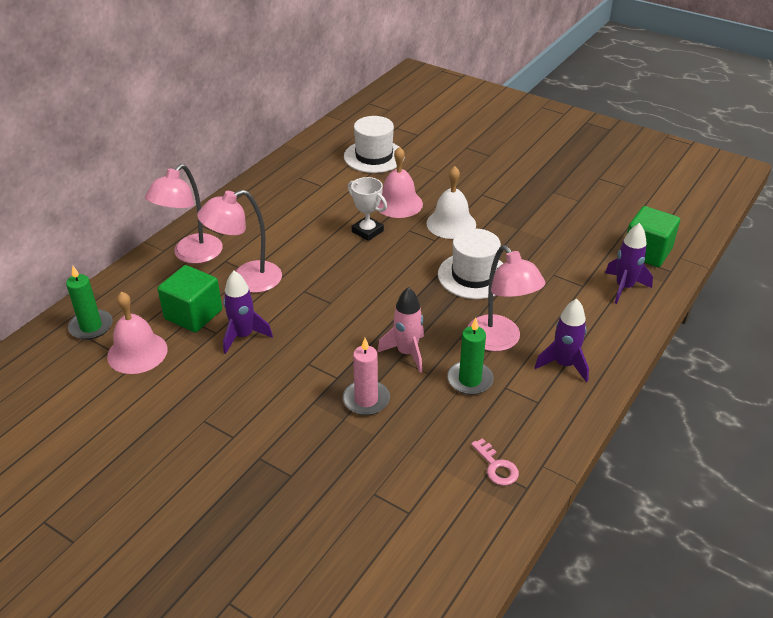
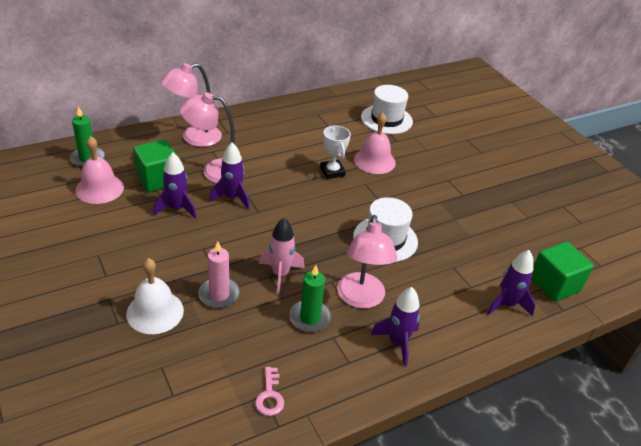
camera: 25 degrees right, 0 degrees up
white bell [426,166,476,239] -> white bell moved to [126,258,184,334]
none -> purple rocket [209,143,250,209]

